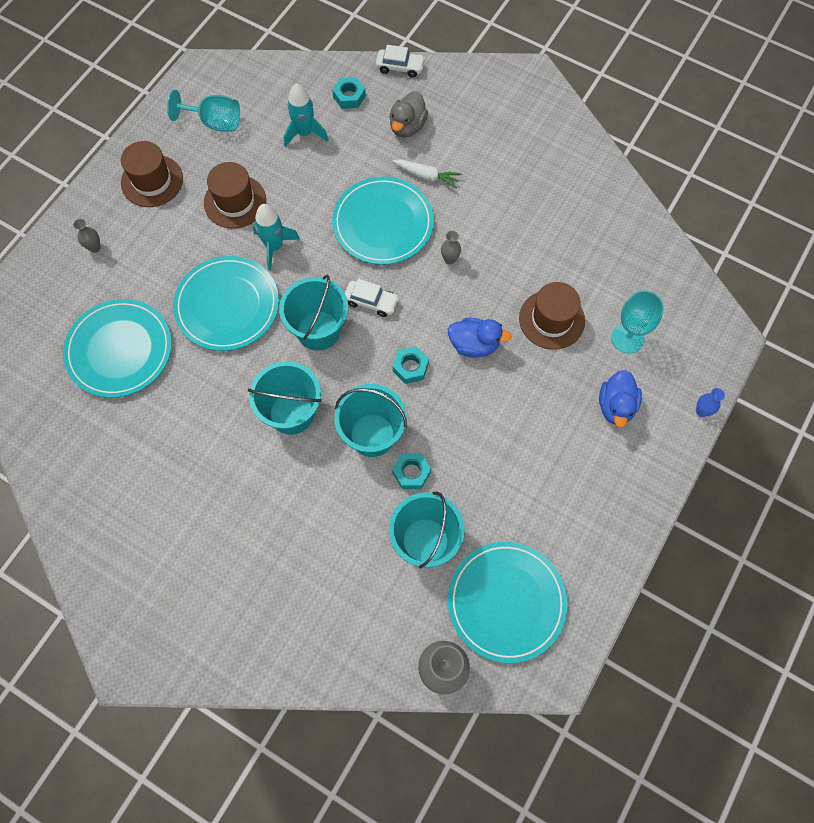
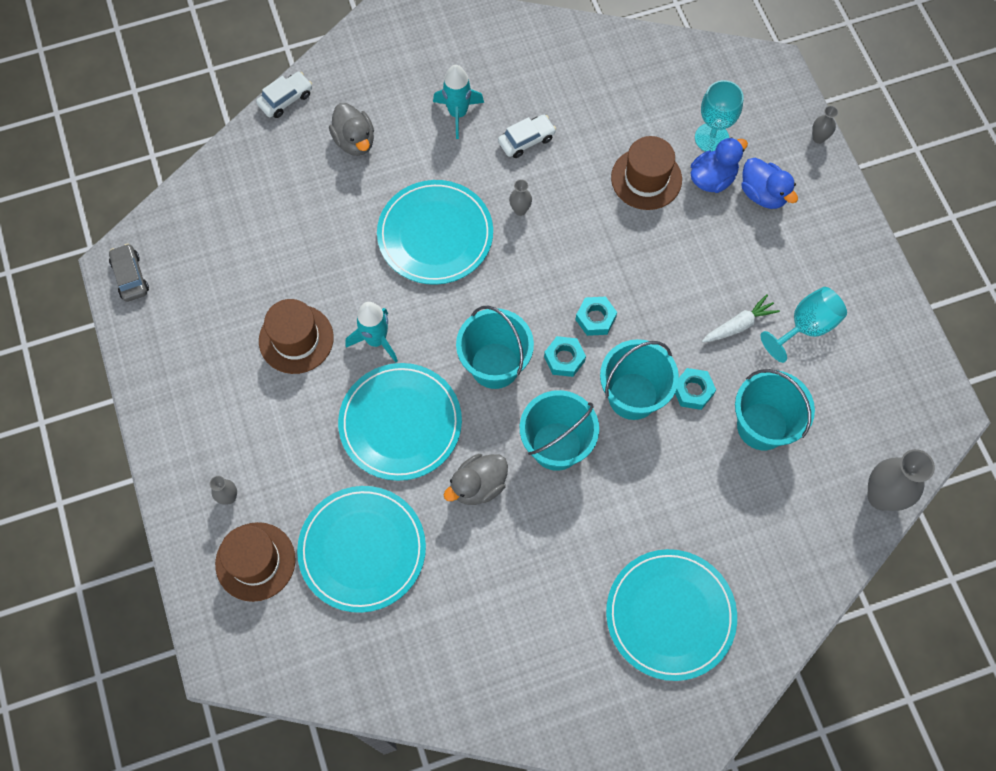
camera: 50 degrees left, 0 degrees up
brown hat [121,141,183,207] -> brown hat moved to [215,522,296,602]
turquoise goblet [167,90,240,132] -> turquoise goblet moved to [760,287,847,363]
turquoise rocket [284,83,328,147] -> turquoise rocket moved to [433,65,484,139]
turquoise nut [332,77,366,109] -> turquoise nut moved to [544,336,586,377]
white car [345,279,399,317] -> white car moved to [498,115,556,158]
white carrot [392,159,462,189] -> white carrot moved to [702,294,780,343]
blue duck [448,318,512,358] -> blue duck moved to [690,137,748,193]
turquoise plate [448,542,568,663] -> turquoise plate moved to [606,549,737,681]
blue vase [696,388,725,417] -> grey vase [812,106,838,144]
none -> grey car [109,243,149,302]
none -> grey duck [444,454,508,505]

